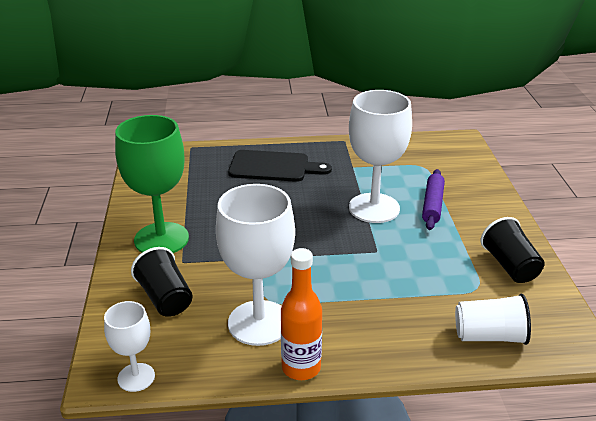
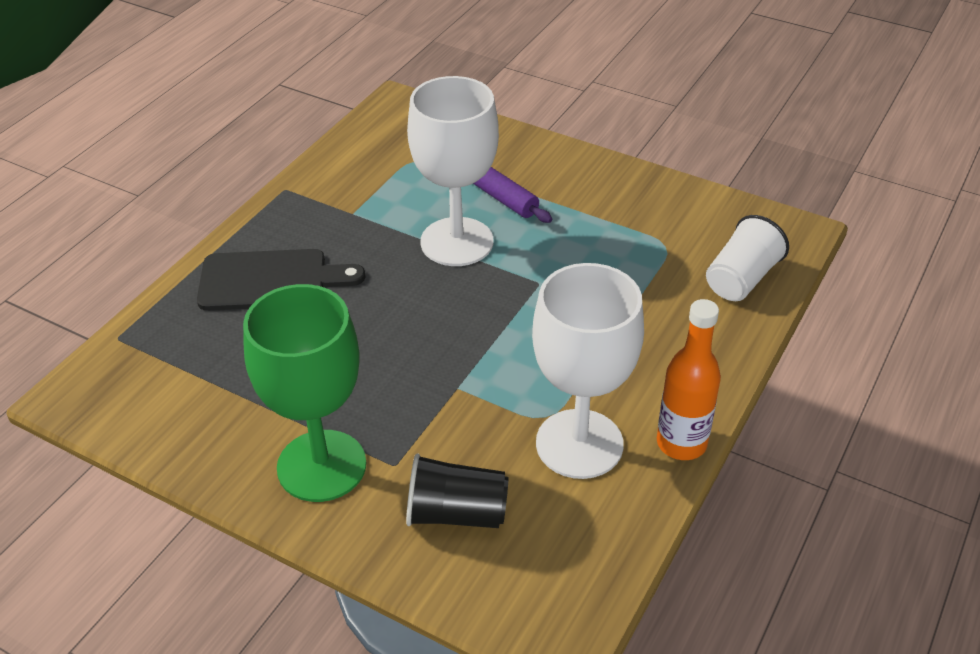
camera: 55 degrees left, 10 degrees up
white goblet [104,301,155,392] -> none
black cutting board [228,150,332,182] -> black cutting board turned 45 degrees clockwise [197,249,365,311]
black cup [481,217,544,283] -> none

